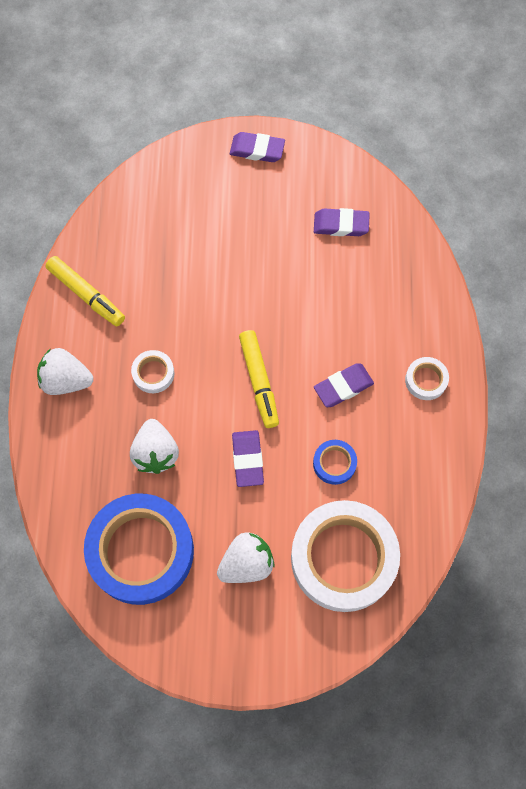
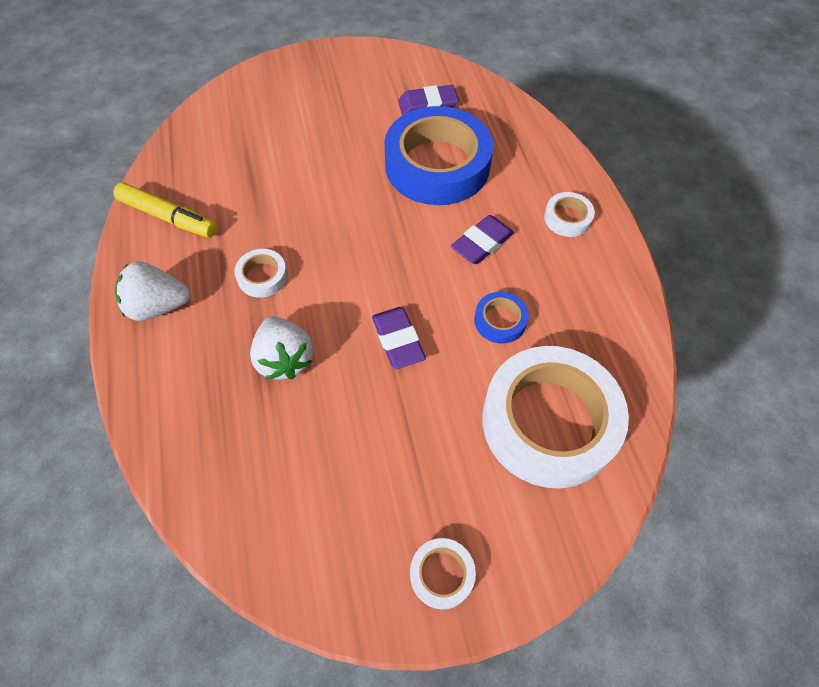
camera: 15 degrees left, 10 degrees down
blue tape [84,494,194,605] -> blue tape moved to [384,106,493,205]
white strawberry [217,532,275,583] -> none
purple eraser [230,132,285,162] -> none
yellow marker [239,330,279,428] -> none
none -> white tape [410,538,476,610]

